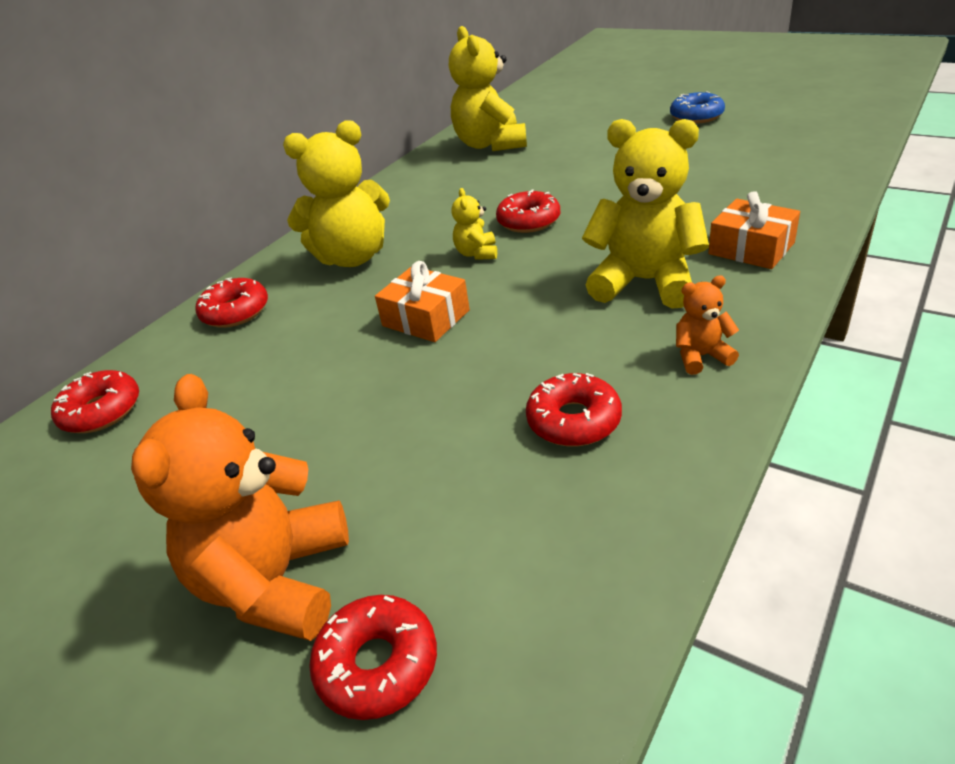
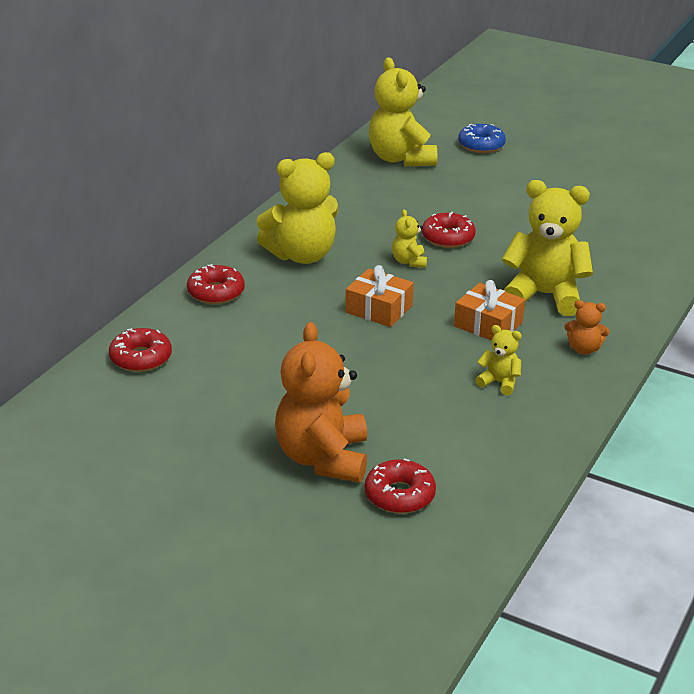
camera: 10 degrees left, 5 degrees down
red donut [526,373,622,446] -> yellow teddy bear [475,325,522,395]
blue donut [670,91,725,124] -> blue donut moved to [458,124,506,153]
orange teddy bear [676,275,739,375] -> orange teddy bear turned 150 degrees counterclockwise [564,300,610,354]
orange gift [708,191,800,269] -> orange gift moved to [454,280,525,341]

